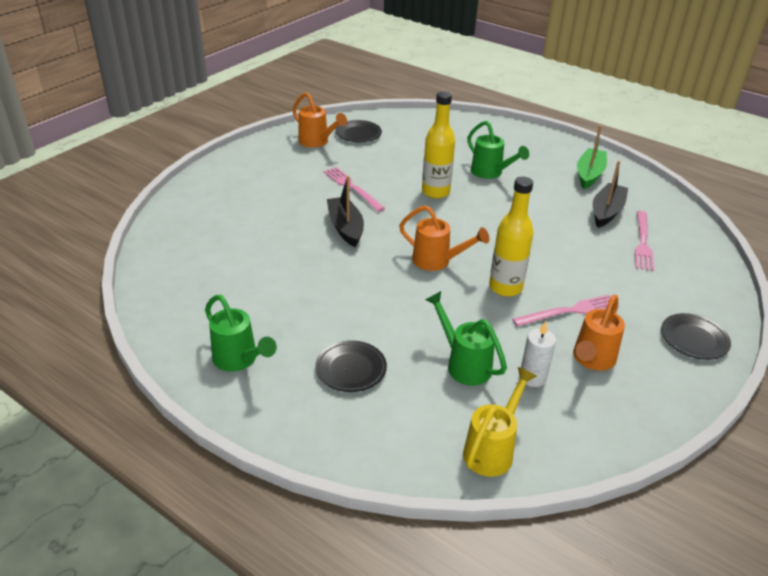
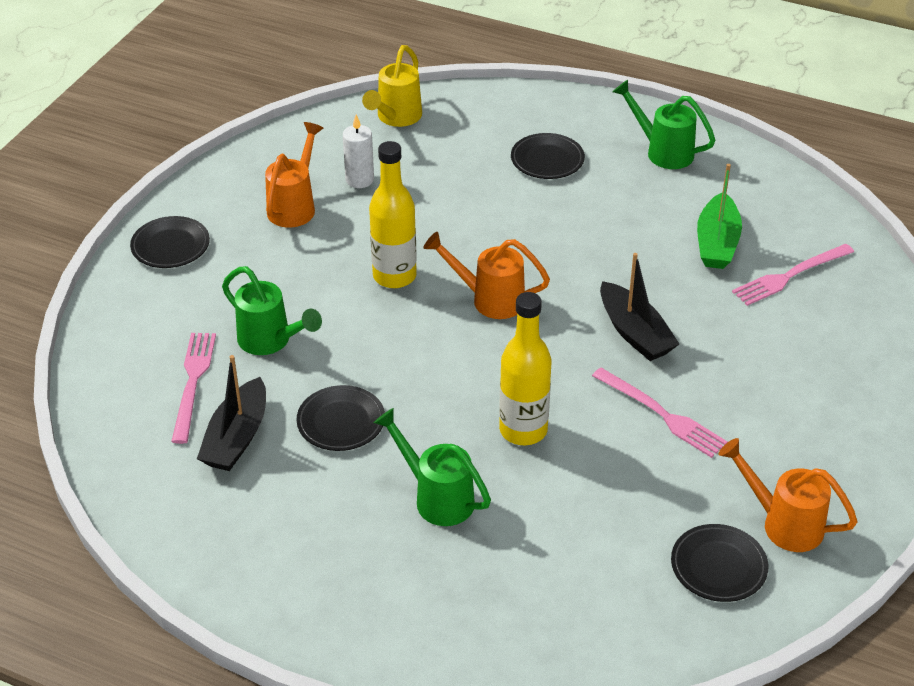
camera: 170 degrees right, 5 degrees up
green watering can [425,291,507,386] -> green watering can moved to [222,266,322,355]
pink fork [512,295,619,327] -> pink fork moved to [732,244,854,306]
green boat [577,125,607,189] -> green boat moved to [697,164,742,269]
none -> black plate [296,385,385,451]

